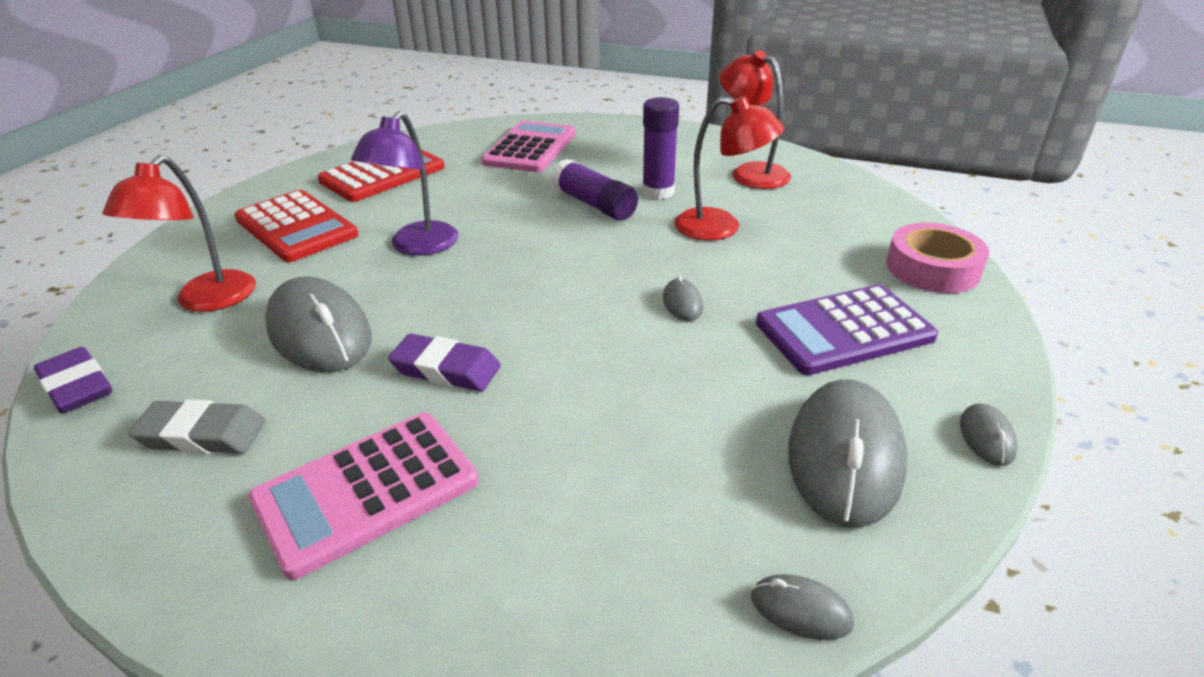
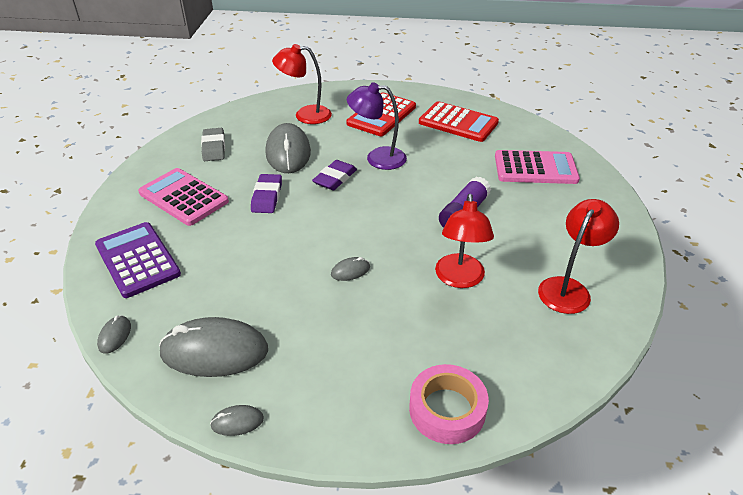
camera: 75 degrees right, 5 degrees up
purple eraser [34,347,112,414] -> purple eraser moved to [312,160,357,190]
grey mouse [265,276,372,372] -> grey mouse turned 45 degrees counterclockwise [266,123,311,173]
purple glue stick [642,97,679,200] -> none
purple calculator [756,284,938,375] -> purple calculator moved to [95,222,181,298]

